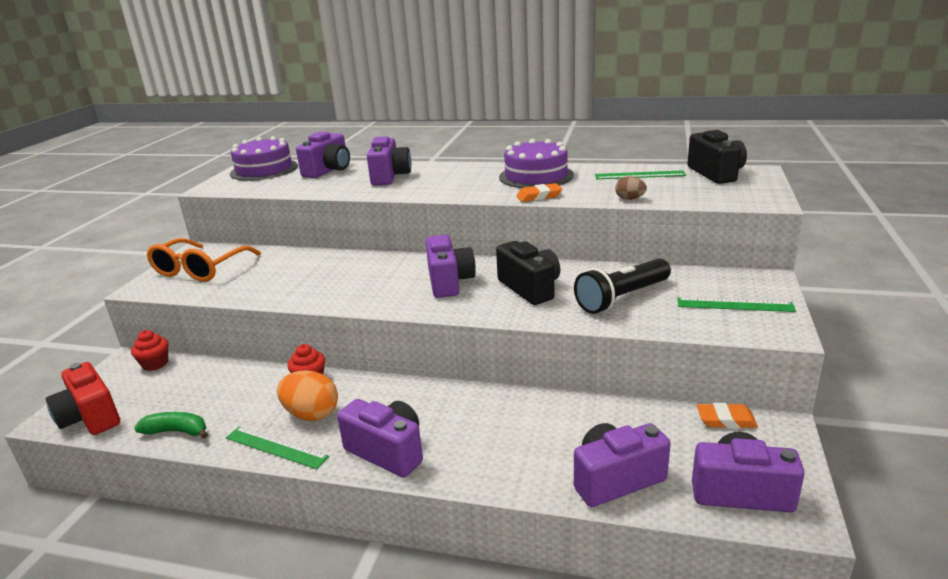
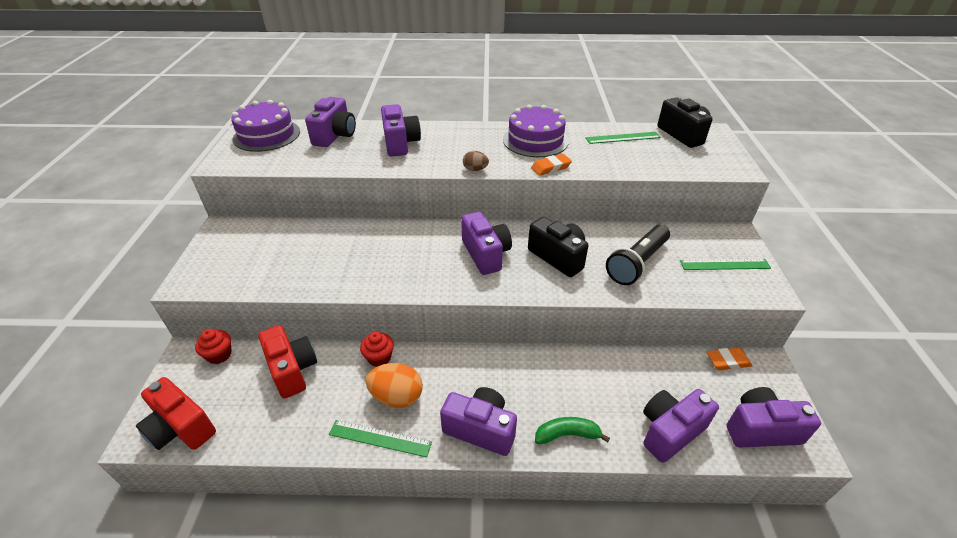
camera: 15 degrees left, 15 degrees up
green banana [134,412,208,439] -> green banana moved to [535,417,610,444]
orange glasses [147,238,261,282] -> none
brown egg [615,176,647,200] -> brown egg moved to [463,151,489,171]
none -> red camera [258,325,317,399]

